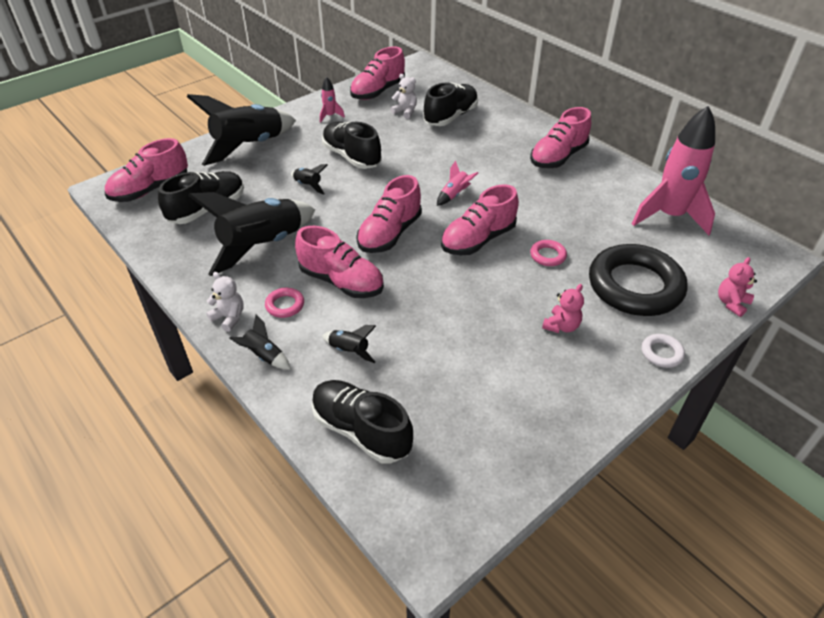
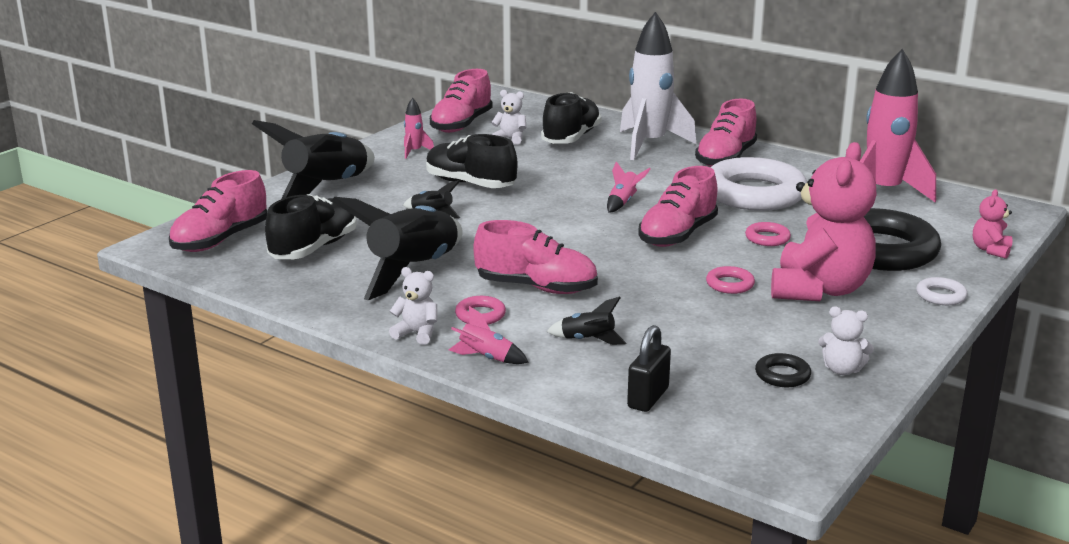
camera: 15 degrees left, 20 degrees down
black rocket [229,314,291,369] -> pink rocket [449,306,529,364]
black shoe [312,380,413,464] -> black padlock [627,325,671,412]
pink shoe [356,175,422,253] -> none
pink teddy bear [542,284,584,333] -> pink teddy bear [771,142,876,301], size x2.31
none -> white rocket [620,12,697,160]
none -> pink ring [706,266,755,294]
none -> white ring [710,157,807,211]
none -> black ring [755,353,811,387]
none -> white teddy bear [818,306,874,375]

